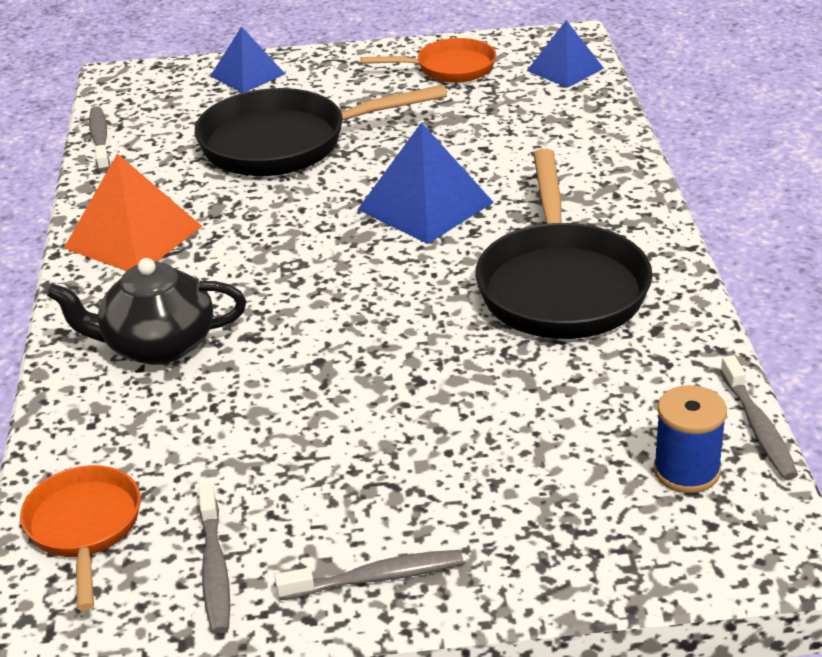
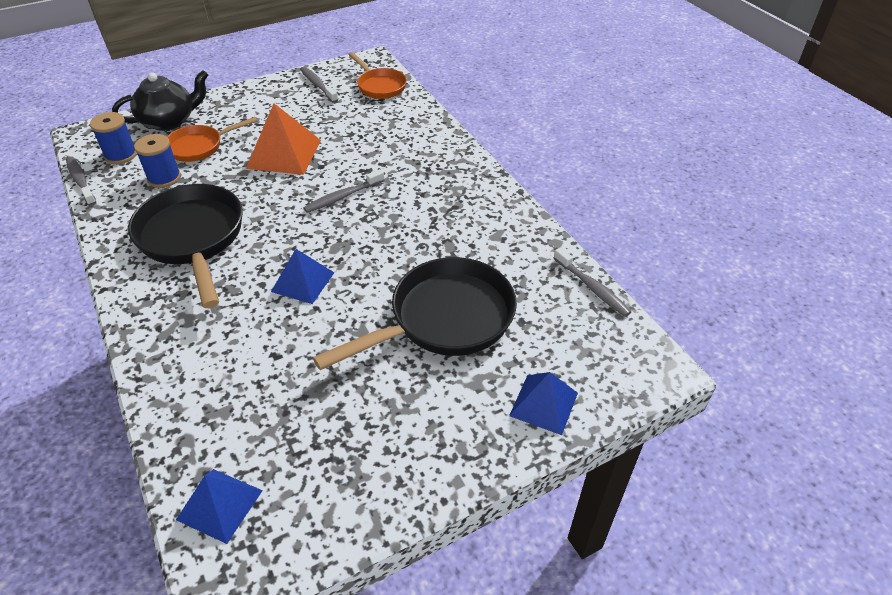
camera: 155 degrees right, 10 degrees up
black teapot [47,258,246,365] -> black teapot moved to [112,70,208,131]
orange pyramid [64,154,203,271] -> orange pyramid moved to [246,103,321,175]
grey toothbrush [275,550,463,600] -> grey toothbrush moved to [304,169,384,213]
blue pyramid [357,122,494,244] -> blue pyramid [271,249,334,304], size x0.65
orange pan [361,38,496,83] -> orange pan moved to [167,117,257,162]
none -> blue spool [134,134,181,188]

